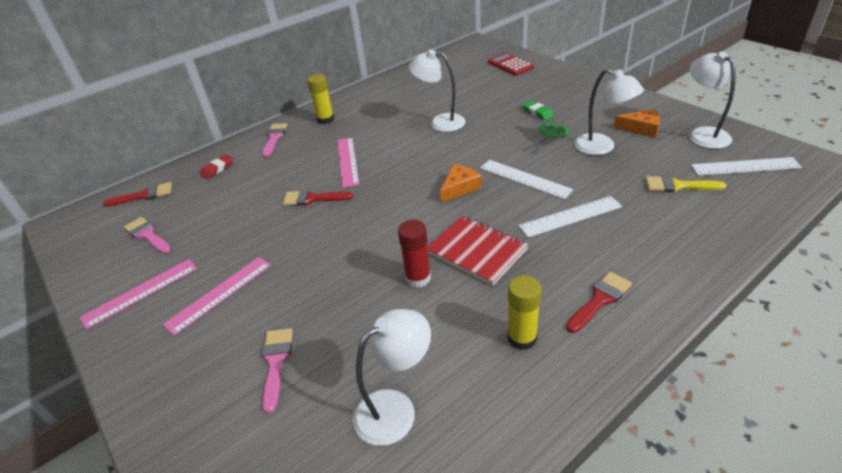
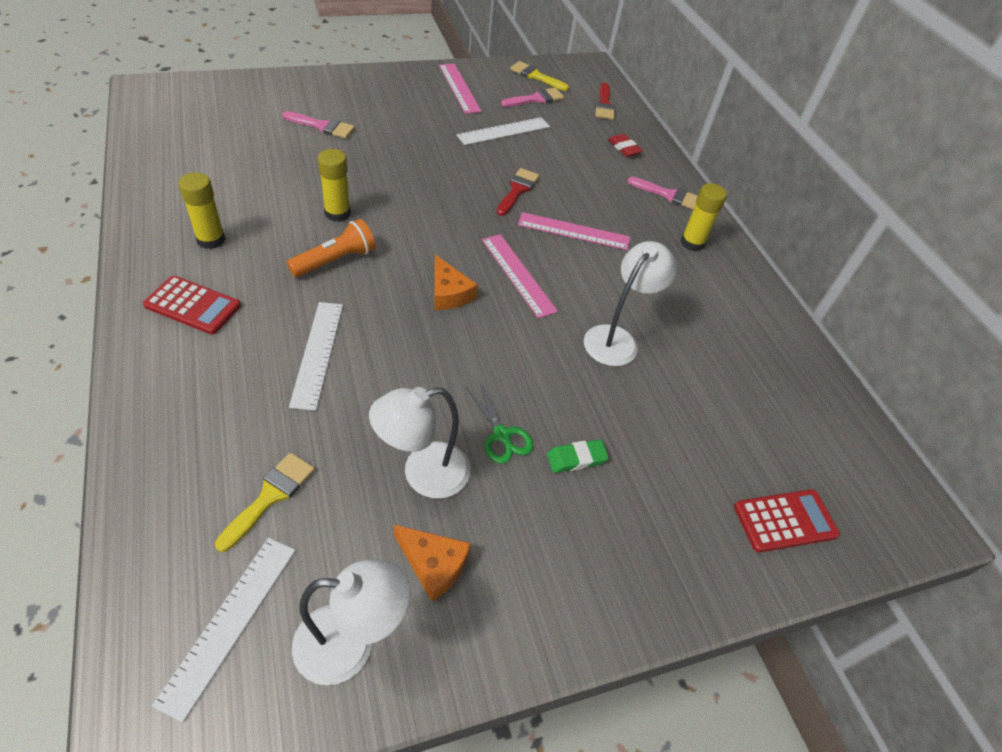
camera: 100 degrees right, 10 degrees up
pink ruler [163,257,271,336] -> pink ruler moved to [482,234,558,319]
white lamp [353,309,431,446] -> none
red glue stick [398,220,431,288] -> yellow glue stick [318,149,351,222]
red notebook [427,216,529,285] -> orange flashlight [287,219,375,277]
white ruler [480,160,573,199] -> white ruler moved to [457,117,550,145]
red brush [566,271,632,333] -> red calculator [143,276,241,334]
orange cheese [614,109,660,138] -> orange cheese turned 90 degrees counterclockwise [394,525,471,602]
none -> yellow brush [510,61,569,91]

